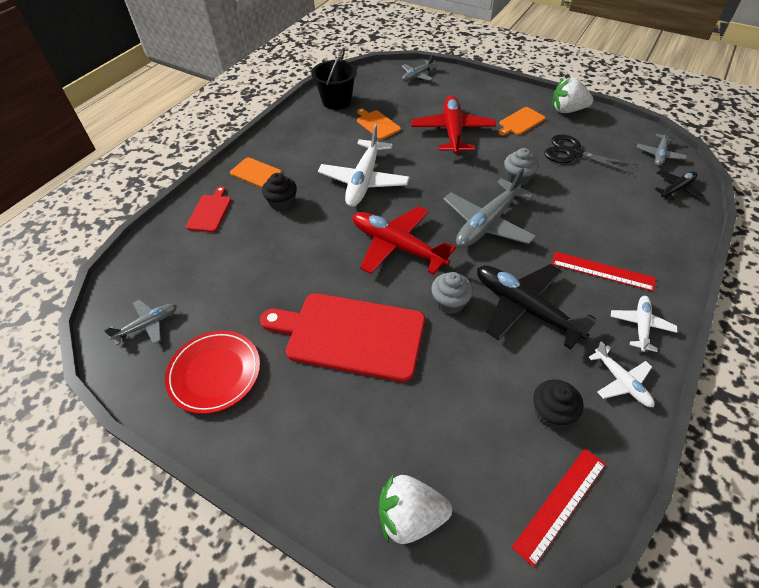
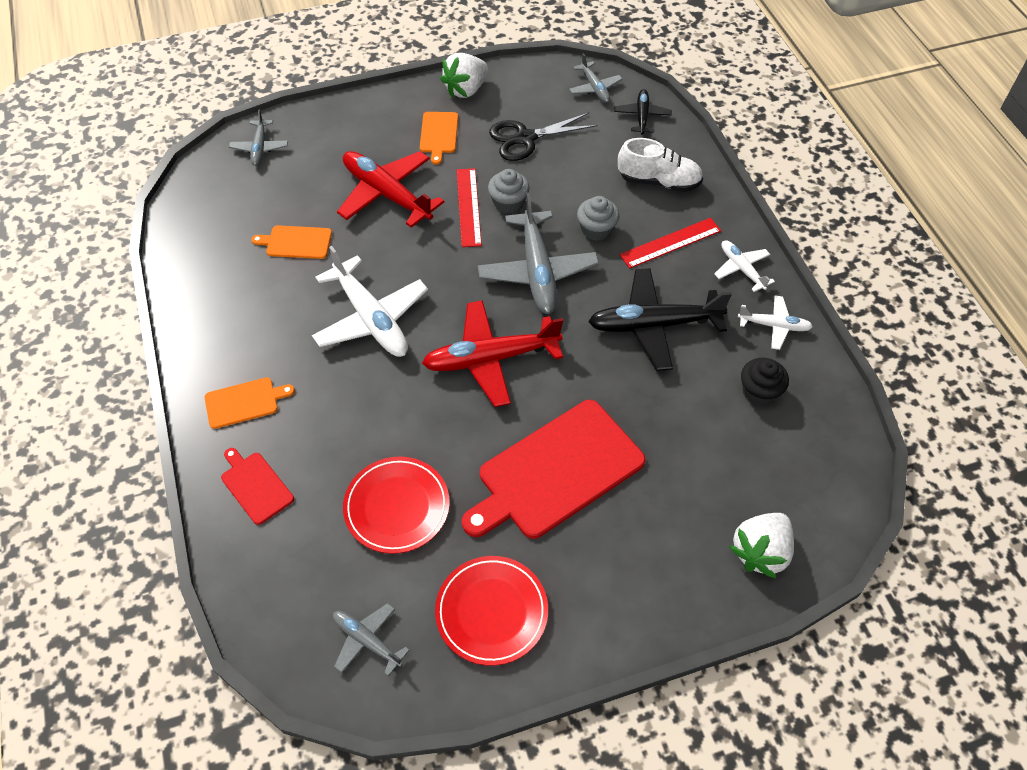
camera: 50 degrees left, 5 degrees up
grey plane [104,299,177,346] -> grey plane turned 60 degrees counterclockwise [333,603,409,676]
black cupcake [262,173,297,211] -> none
black bucket [311,48,357,110] -> none
grey cupcake [431,272,473,314] -> grey cupcake moved to [577,196,619,241]
red ruler [512,448,606,567] -> red ruler moved to [457,168,482,247]
none -> red plate [343,457,450,554]
none -> white shoe [618,138,703,192]

